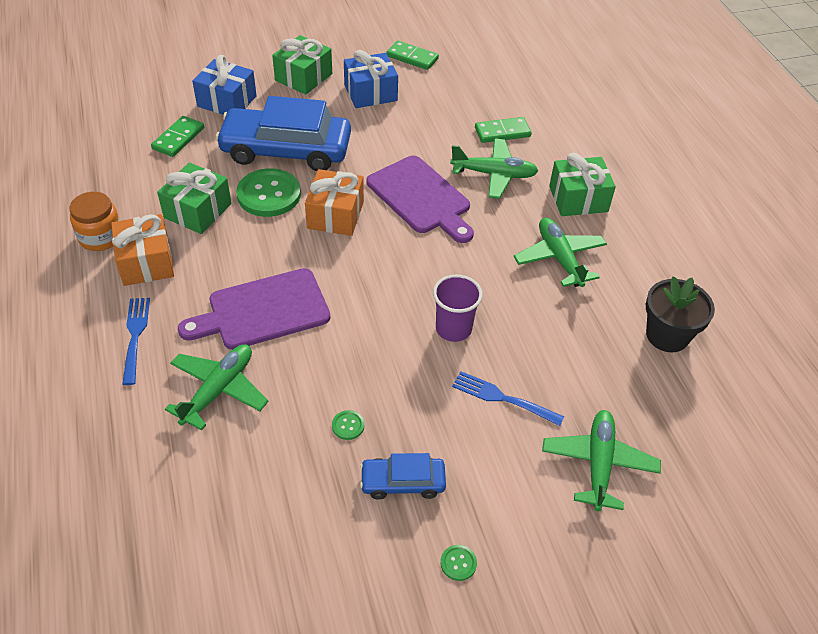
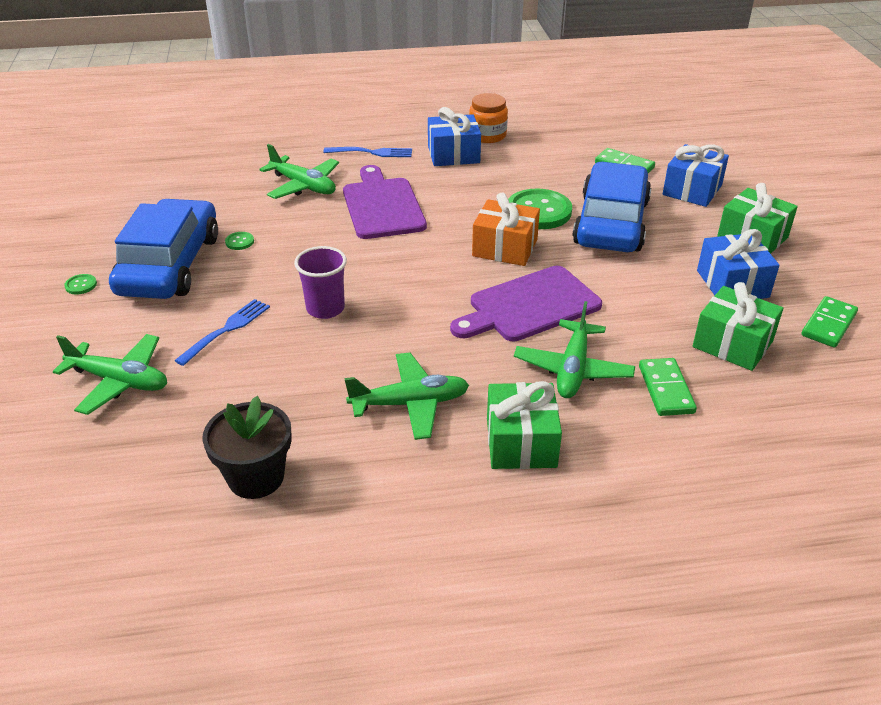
camera: 100 degrees right, 10 degrees down
orange gift [111,214,174,286] -> blue gift [428,107,481,166]
green gift [157,163,232,234] -> green gift moved to [693,282,783,371]
blue car [360,453,446,500] -> blue car [109,199,218,299], size x2.07

